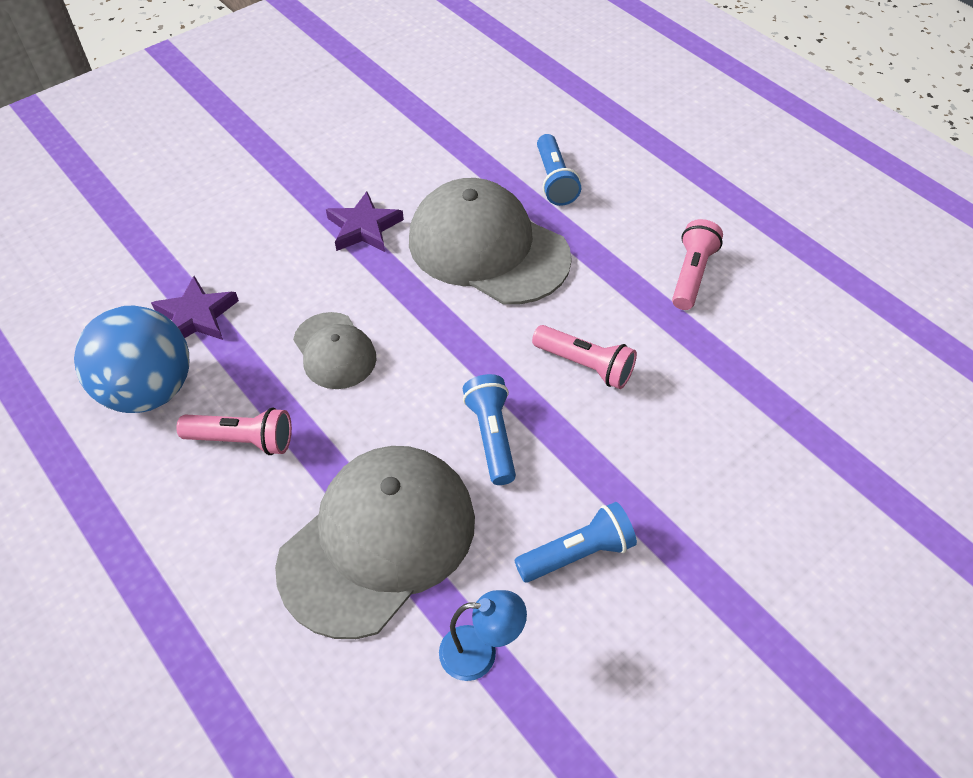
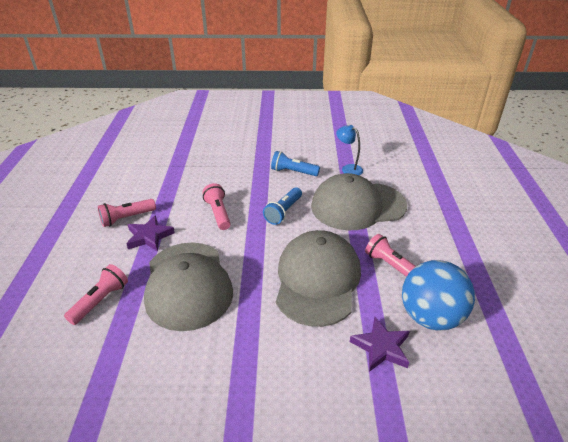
camera: 140 degrees left, 15 degrees down
grey cap [293,312,377,389] -> grey cap [276,230,361,327], size x1.89
purple star [326,191,404,252] -> purple star moved to [126,215,175,251]
blue flashlight [537,134,581,206] -> pink flashlight [64,264,128,325]

